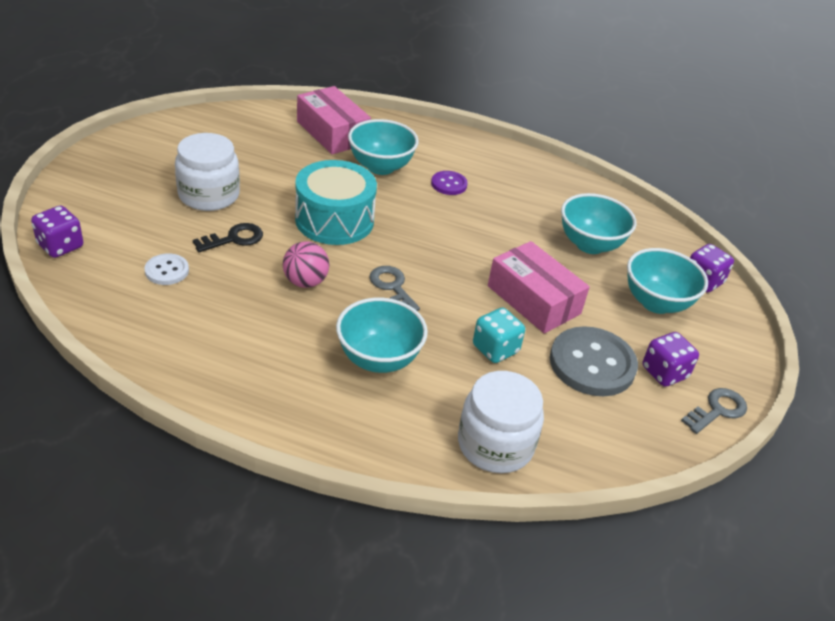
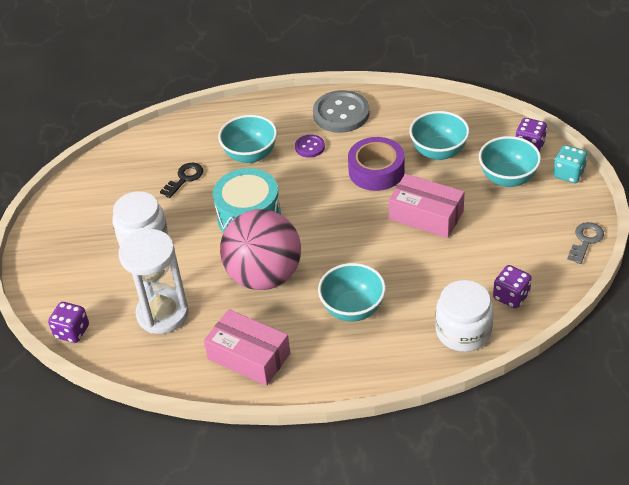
camera: 15 degrees left, 5 degrees up
white button [144,254,189,285] -> white hourglass [118,229,189,334]
black key [193,223,263,252] -> black key moved to [160,163,203,198]
pink ball [283,241,329,288] -> pink ball [220,209,301,290], size x2.20
pink box [297,86,371,154] -> pink box moved to [204,309,290,386]
grey key [370,266,420,311] -> none
turquoise dice [473,308,525,363] -> turquoise dice moved to [553,145,588,183]
grey button [550,326,638,396] -> grey button moved to [313,90,369,133]
purple dice [642,332,699,387] -> purple dice moved to [493,265,532,308]
none -> purple tape [348,137,405,191]

